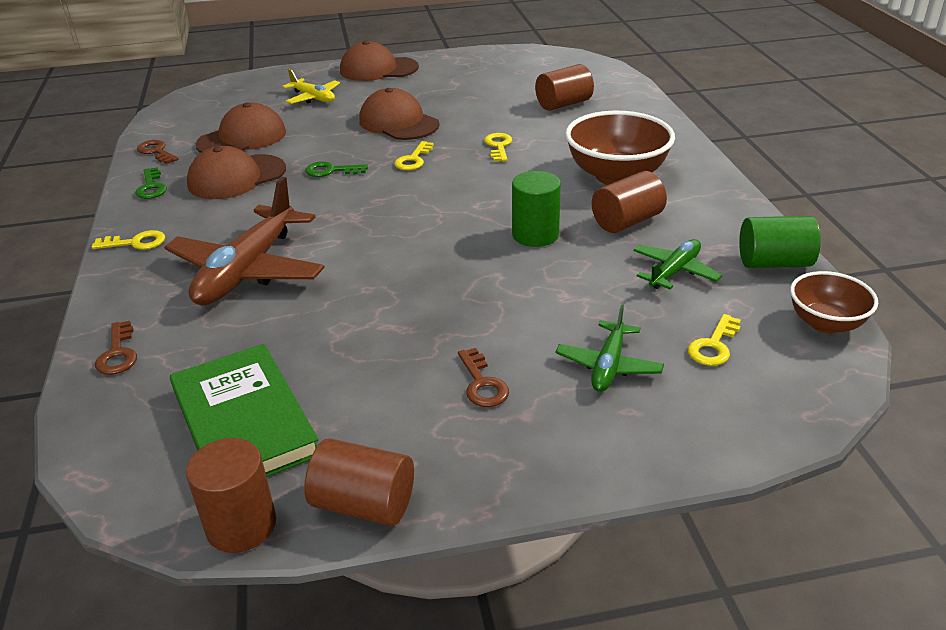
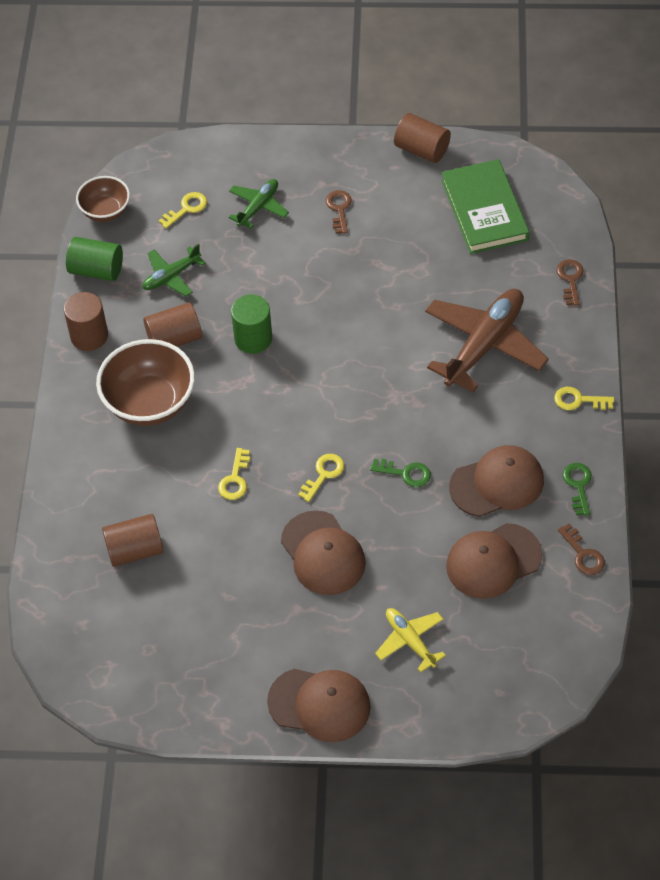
camera: 165 degrees left, 20 degrees up
brown cylinder [186,438,276,553] -> brown cylinder moved to [64,292,108,351]

